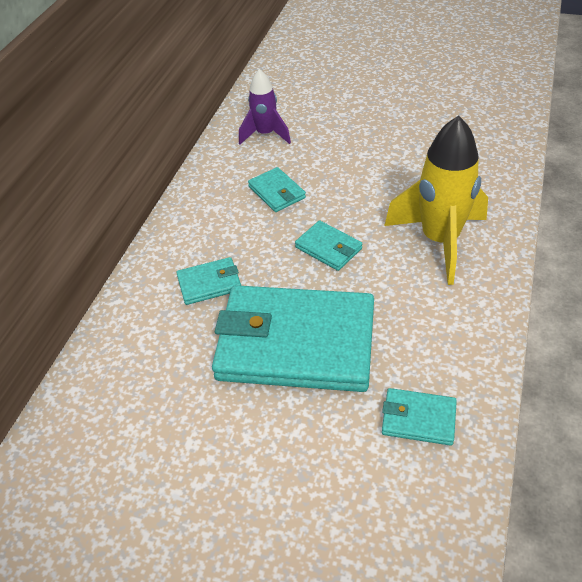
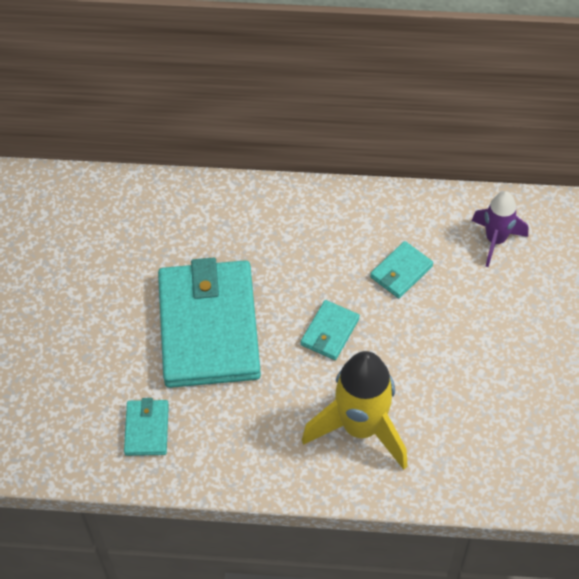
camera: 75 degrees right, 10 degrees up
turquoise wallet [176,257,241,305] -> none

